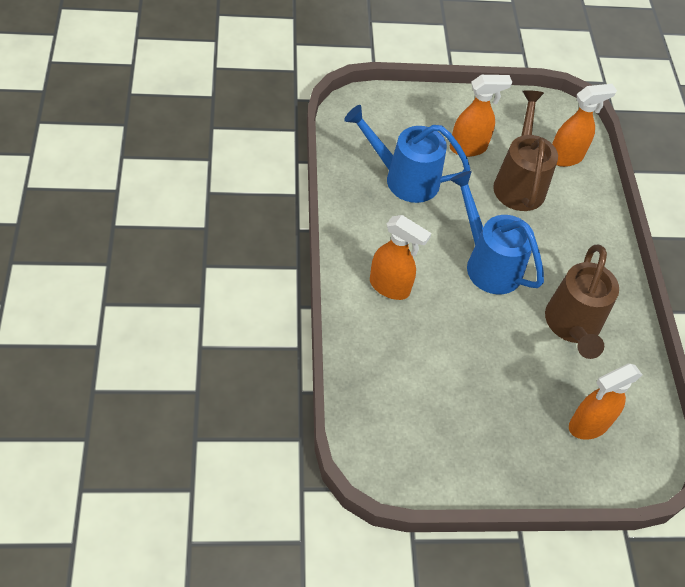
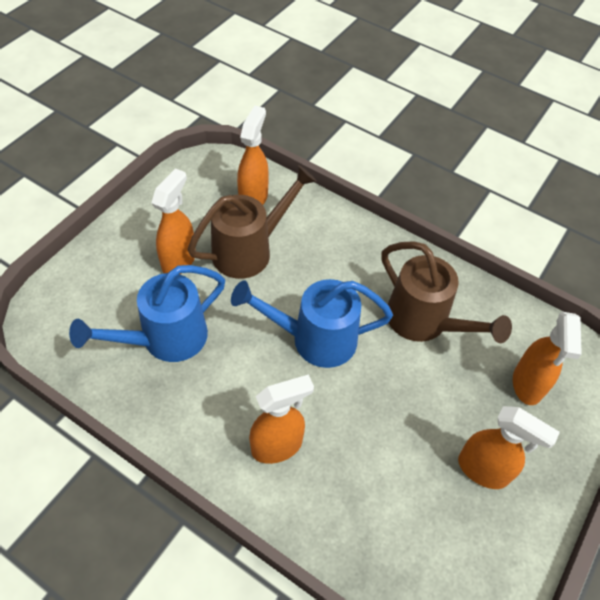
camera: 50 degrees left, 0 degrees up
brown watering can [493,90,558,211] -> brown watering can turned 105 degrees clockwise [188,165,317,279]
none -> orange spray bottle [458,406,560,489]

